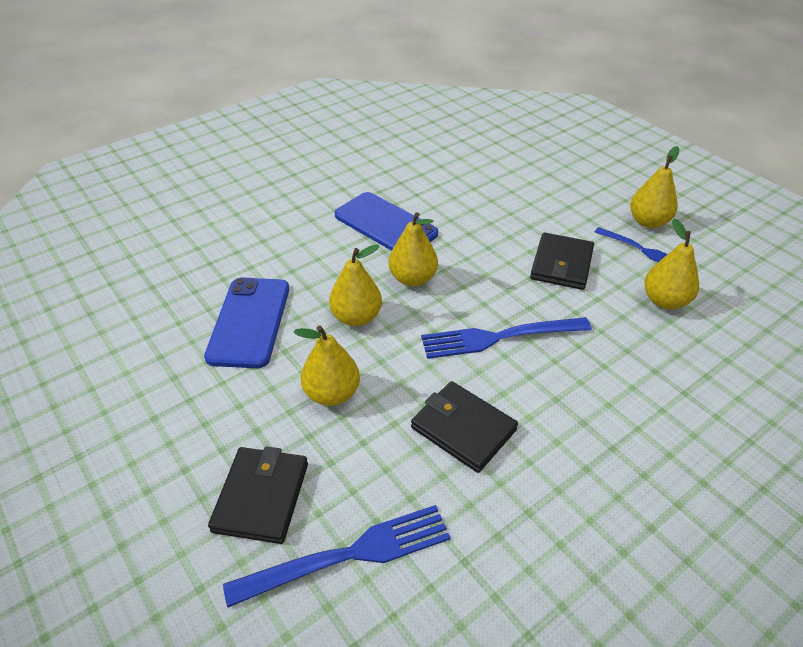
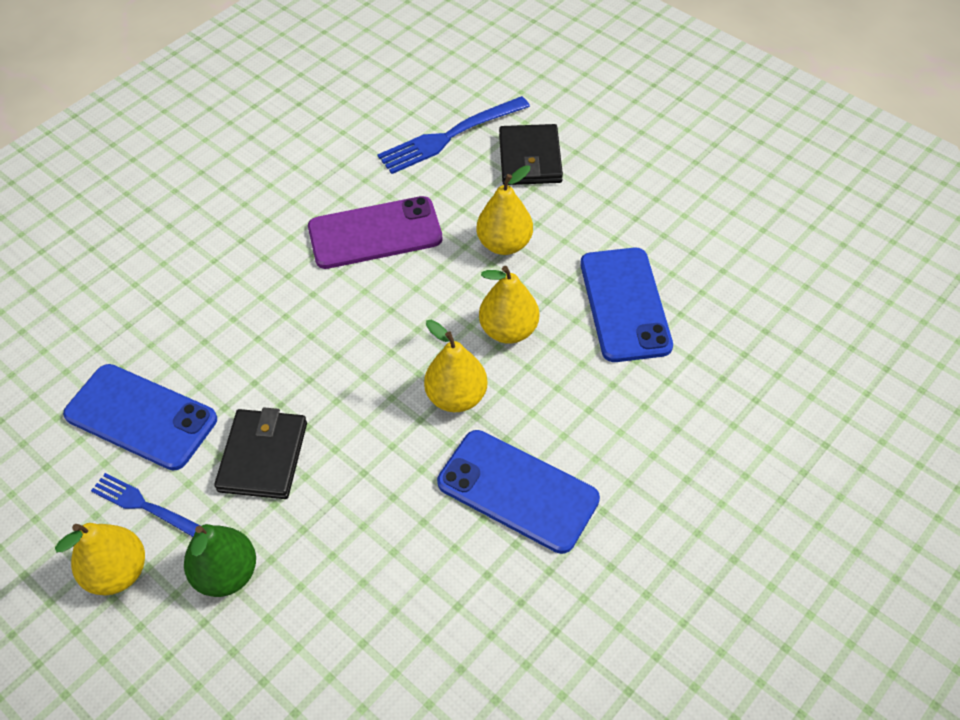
camera: 170 degrees right, 10 degrees up
black wallet [411,381,518,473] -> purple phone [308,196,443,269]
blue fork [421,317,592,359] -> none
yellow pear [644,219,699,310] -> blue phone [63,364,217,471]
none -> green pear [184,524,256,597]

